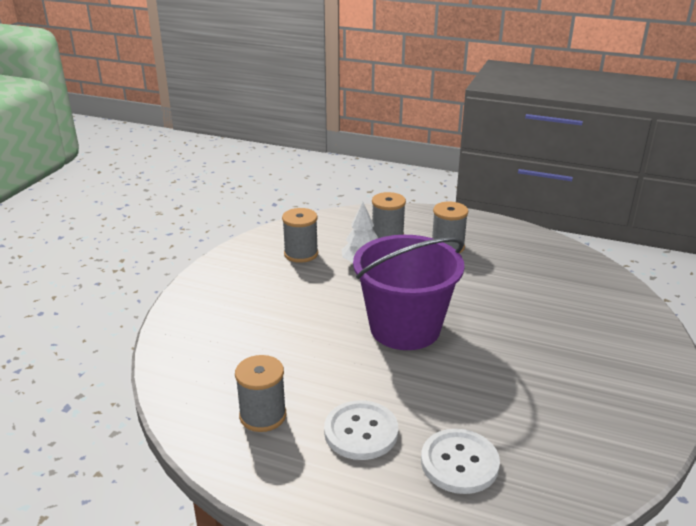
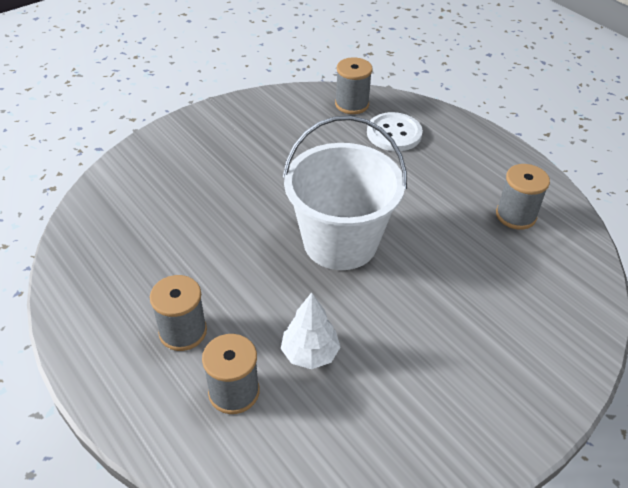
camera: 150 degrees left, 15 degrees up
grey spool [282,208,318,263] -> grey spool moved to [335,57,372,114]
white button [324,400,398,460] -> none
purple bucket [353,235,465,350] -> white bucket [283,116,407,270]

